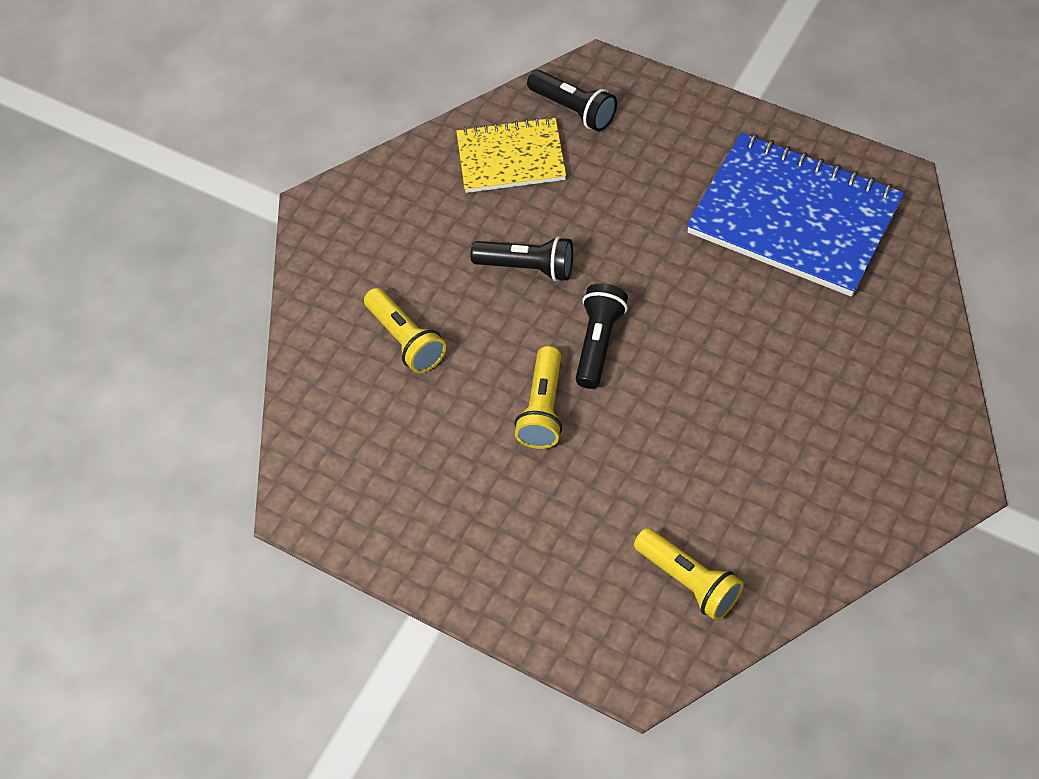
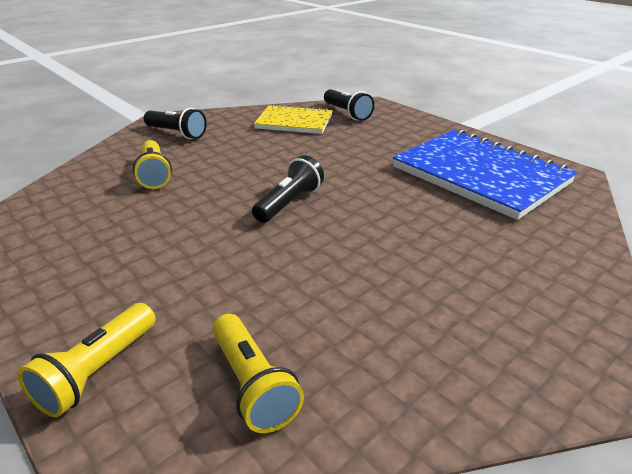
camera: 15 degrees right, 25 degrees down
black flashlight [470,236,573,281] -> black flashlight moved to [144,108,207,139]
yellow flashlight [514,346,562,449] -> yellow flashlight moved to [18,303,155,417]

